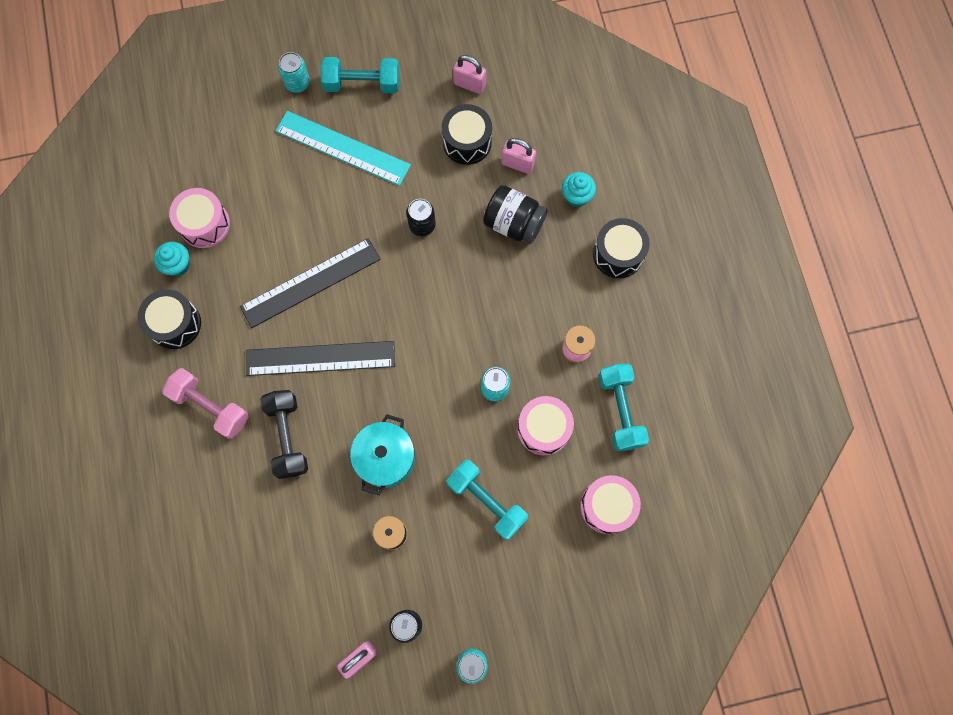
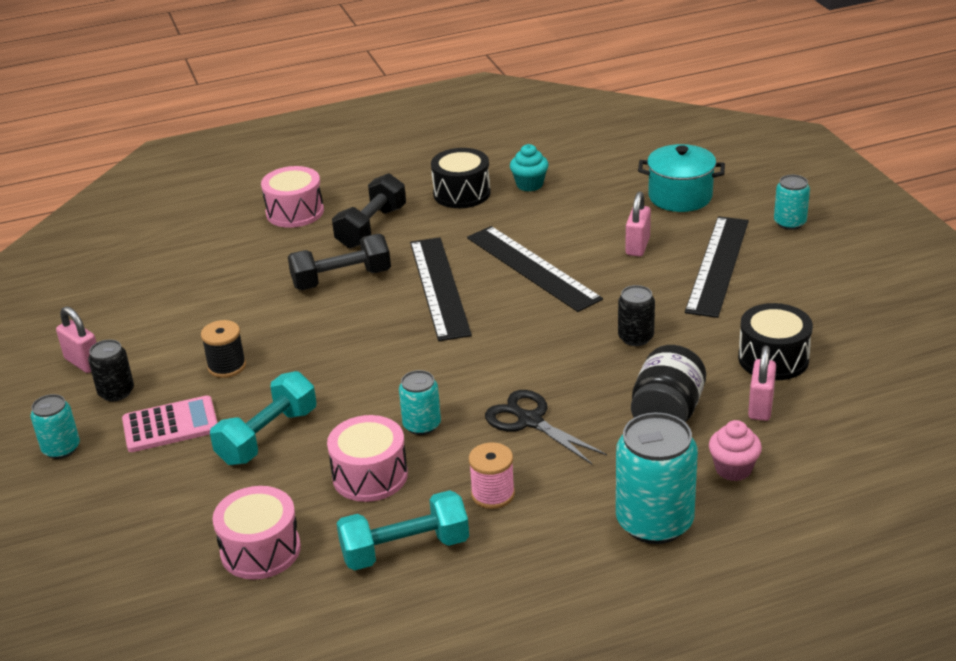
camera: 85 degrees right, 40 degrees down
pink dumbbell [162,368,249,439] -> black dumbbell [332,173,406,249]
pink drum [169,188,230,248] -> pink drum moved to [261,166,324,228]
turquoise ruler [276,111,411,186] -> black ruler [685,216,749,318]
turquoise dumbbell [321,57,399,93] -> none
turquoise pot [350,414,415,495] -> turquoise pot moved to [638,144,725,212]
pink padlock [453,55,486,94] -> pink padlock moved to [625,191,651,256]
turquoise cupcake [562,172,596,207] -> pink cupcake [709,420,762,481]
black drum [593,218,650,278] -> turquoise can [616,413,698,544]
none -> pink calculator [122,395,217,452]
none -> black scissors [485,390,607,464]

